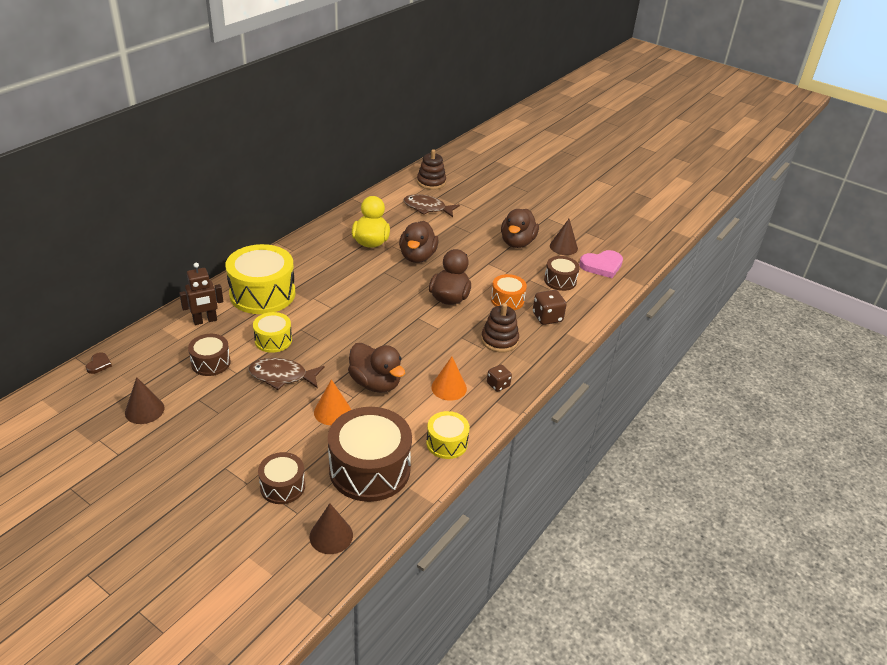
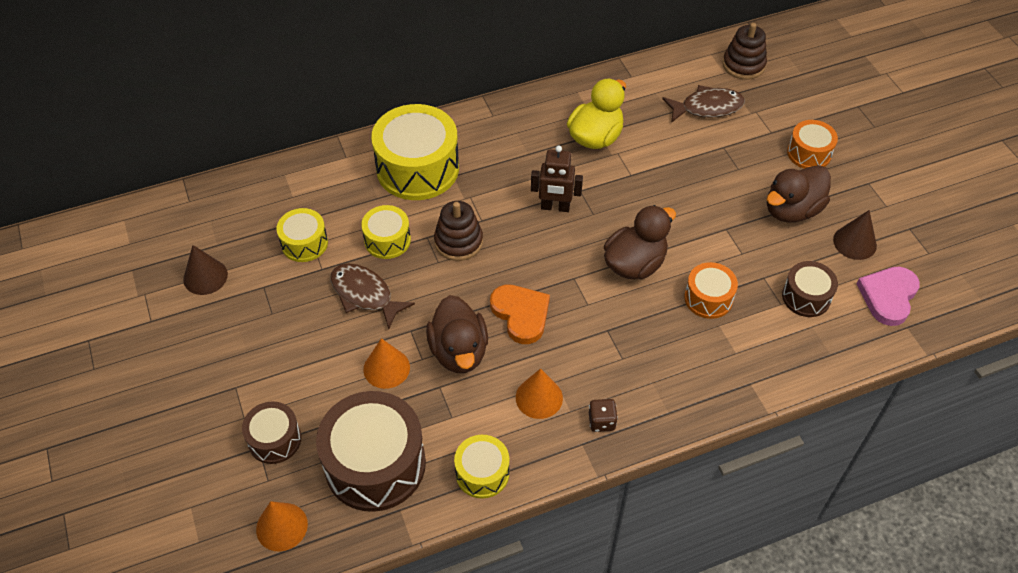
camera: 35 degrees right, 15 degrees up
brown heart [86,352,112,374] -> none
brown robot [179,263,223,325] -> brown robot moved to [531,146,583,212]
brown drum [188,334,231,376] -> yellow drum [277,208,328,262]
brown cone [310,503,353,554] -> orange cone [256,501,308,552]
brown duck [399,221,439,263] -> none
brown fish [404,194,460,217] -> brown fish turned 120 degrees clockwise [662,85,745,123]
brown stacking toy [481,303,519,353] -> brown stacking toy moved to [434,201,483,261]
brown dice [533,290,566,325] -> none
pink heart [579,250,623,278] -> pink heart turned 105 degrees clockwise [857,267,920,326]
none -> orange heart [490,284,550,344]
none -> orange drum [787,120,838,169]

